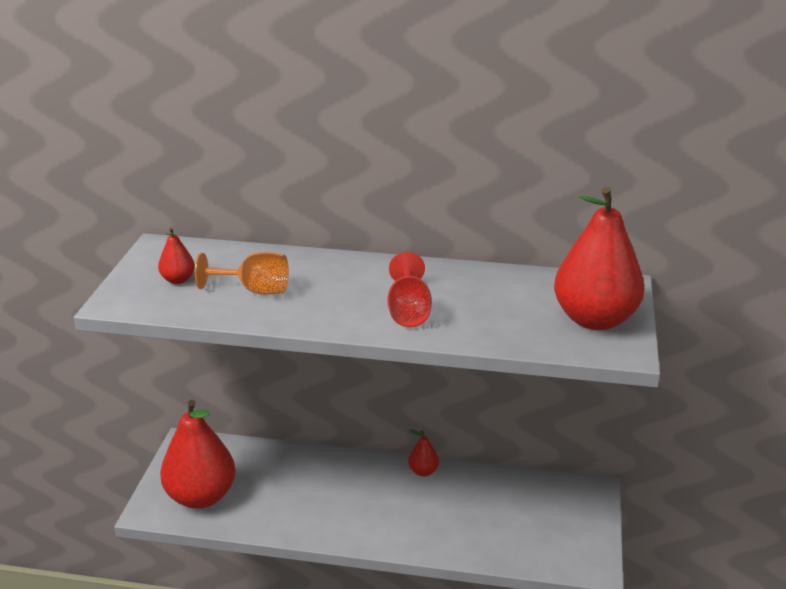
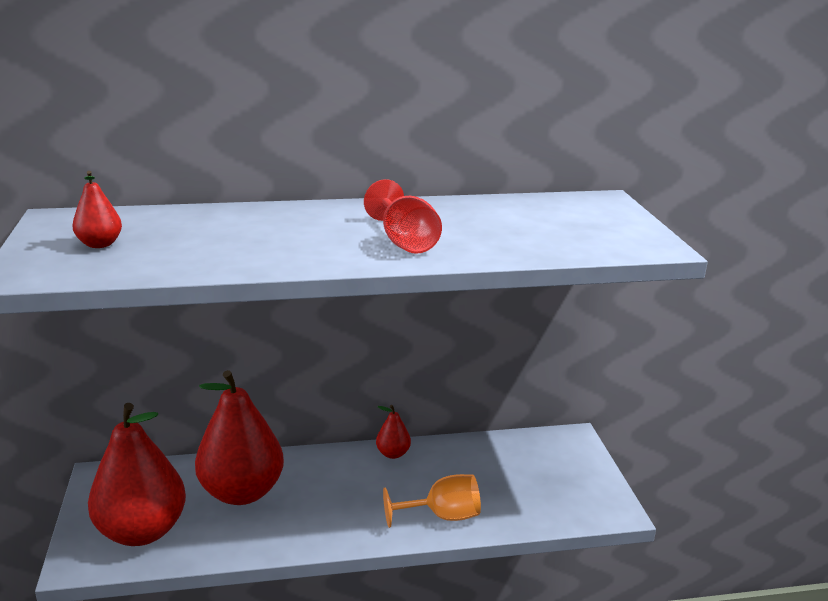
camera: 20 degrees left, 5 degrees down
orange goblet [195,252,289,295] -> orange goblet moved to [383,474,481,528]
red pear [554,187,645,330] -> red pear moved to [195,370,284,505]

